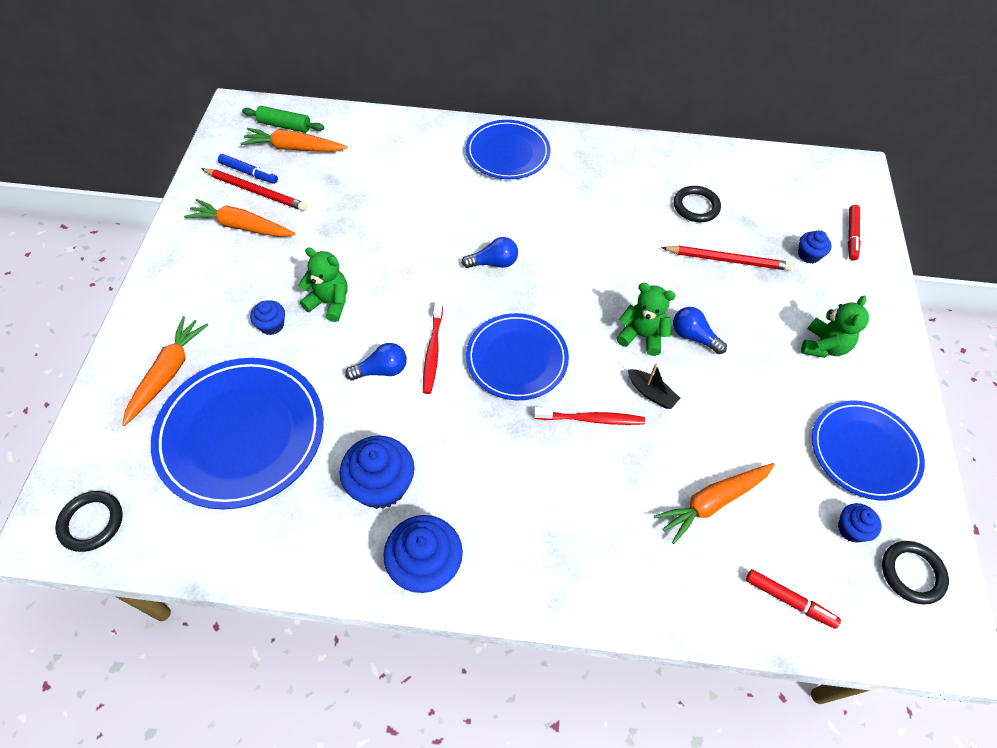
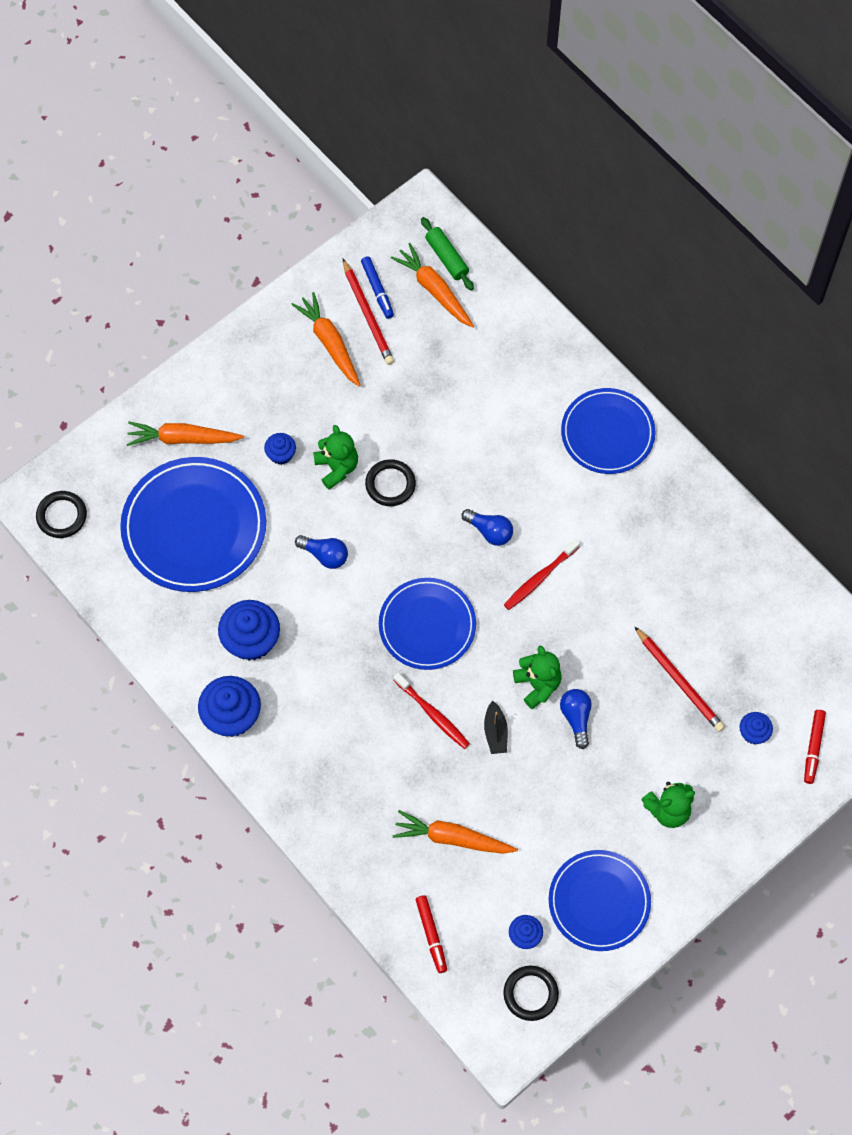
camera: 45 degrees right, 10 degrees up
orange carrot [122,316,208,426] -> orange carrot turned 150 degrees counterclockwise [127,421,244,446]
red toothbrush [423,300,443,394] -> red toothbrush moved to [504,539,580,610]
black ring [674,186,721,222] -> black ring moved to [365,459,416,506]
red marker [848,205,861,261] -> red marker turned 45 degrees counterclockwise [804,710,826,784]

